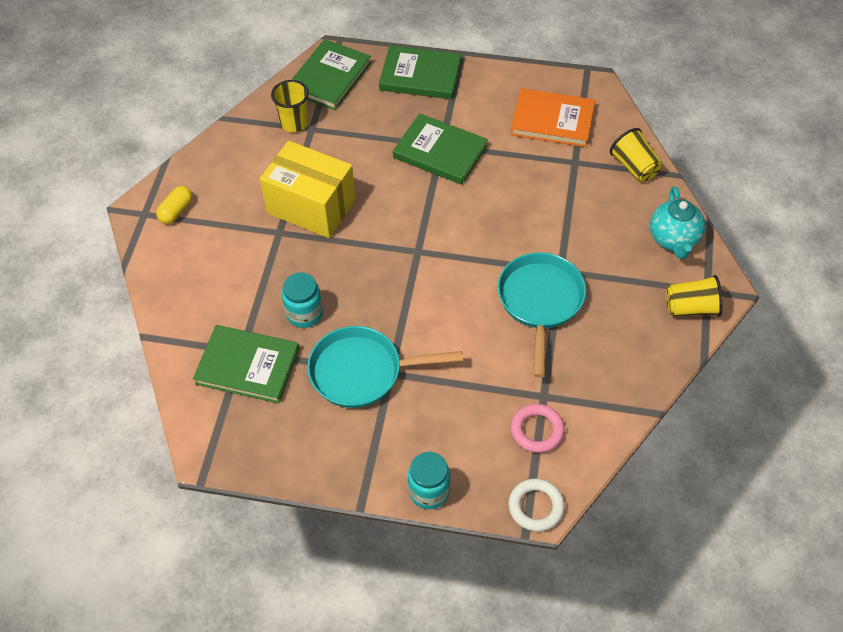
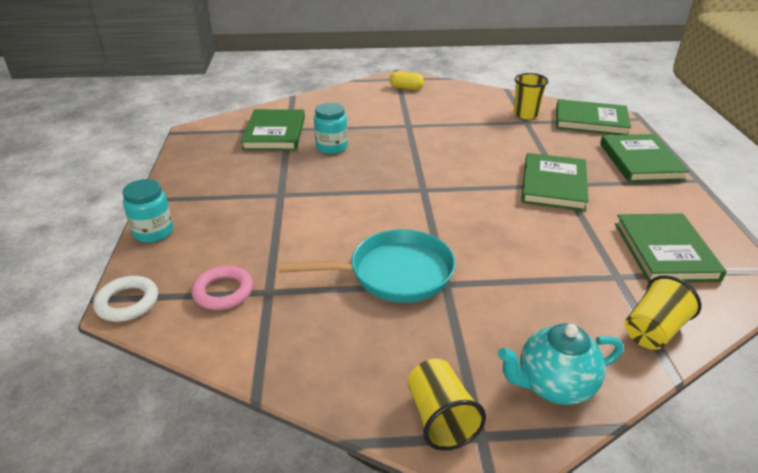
camera: 75 degrees right, 20 degrees down
yellow box [260,141,356,238] -> none
turquoise pan [307,326,463,408] -> none
orange book [511,88,595,147] -> green book [615,214,727,283]

